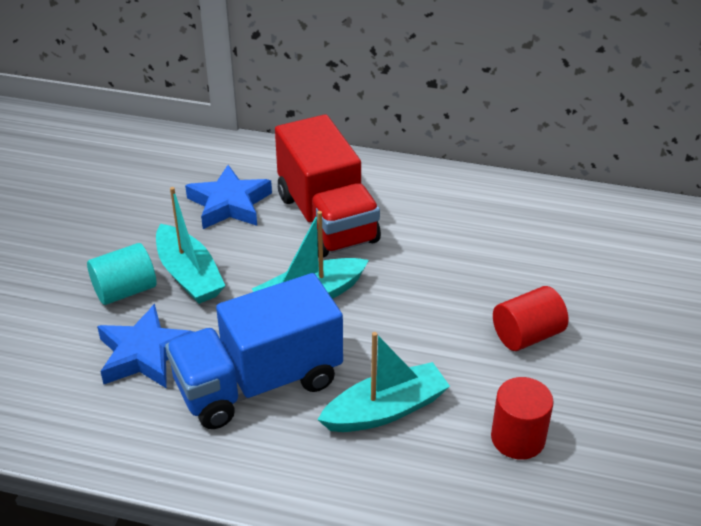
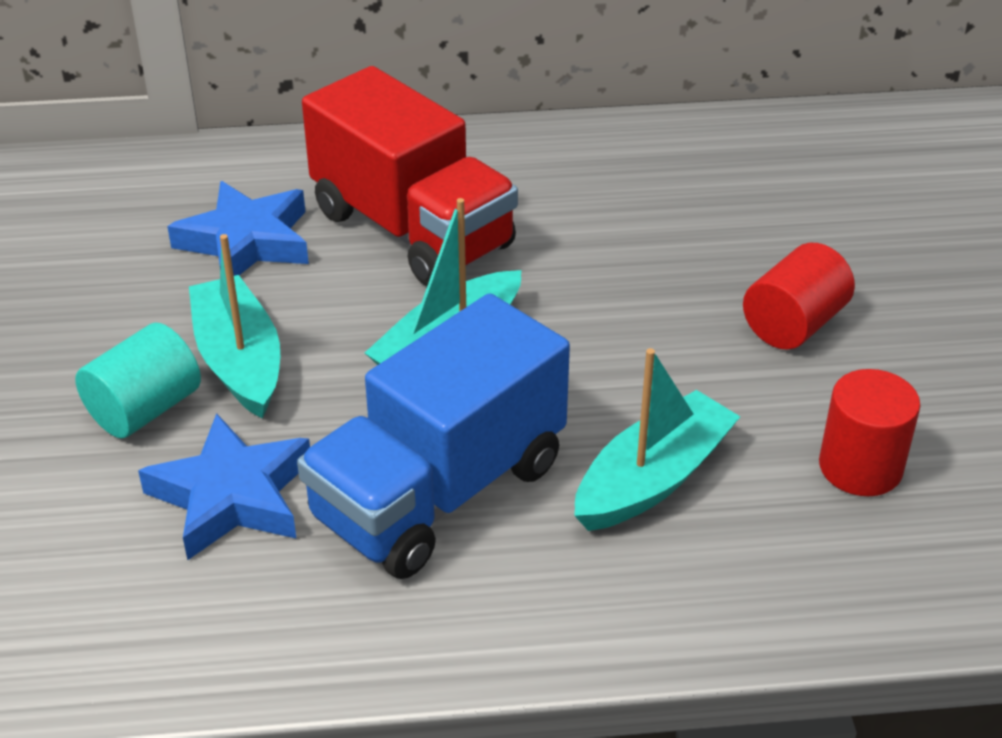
camera: 20 degrees left, 0 degrees up
turquoise boat [156,187,225,304] -> turquoise boat turned 150 degrees counterclockwise [189,234,280,419]

